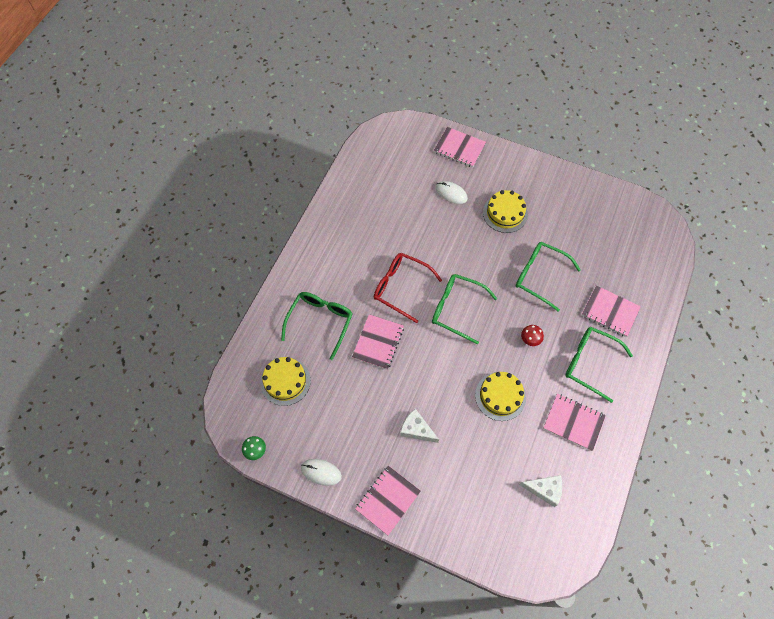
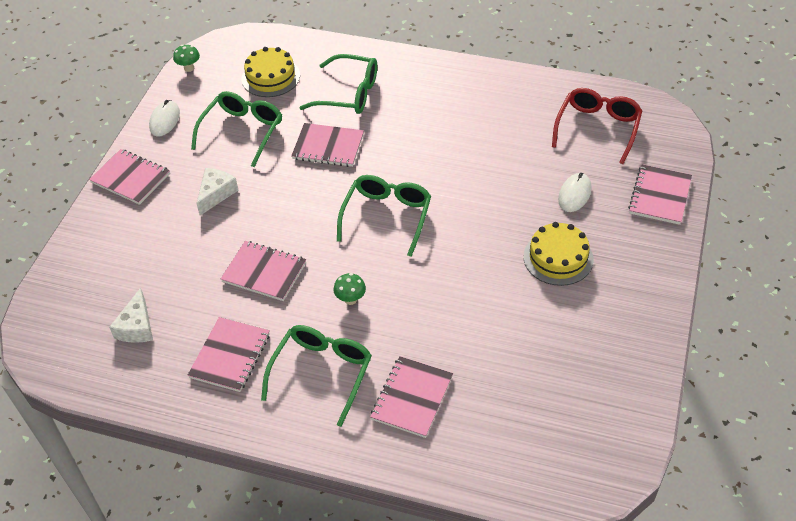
camera: 85 degrees right, 15 degrees down
red glasses [374,253,442,323] -> red glasses moved to [552,88,642,164]
yellow cake [475,372,526,421] -> pink notebook [221,241,306,301]
green glasses [516,242,581,312] -> green glasses moved to [191,91,282,167]
red mushroom [521,325,544,346] -> green mushroom [333,273,366,305]

